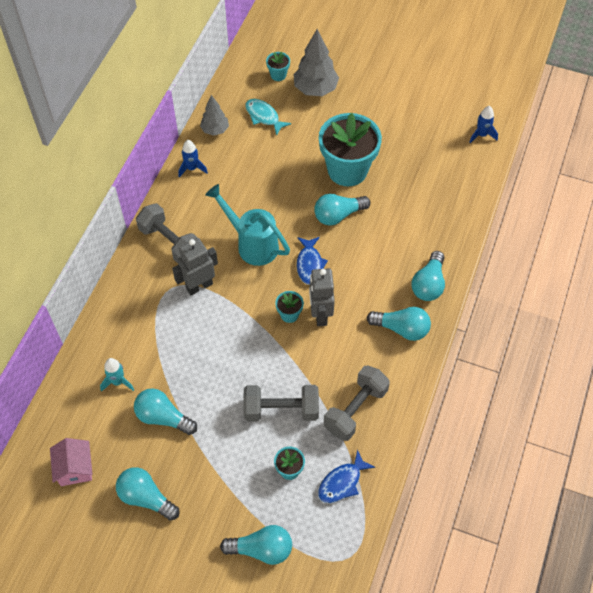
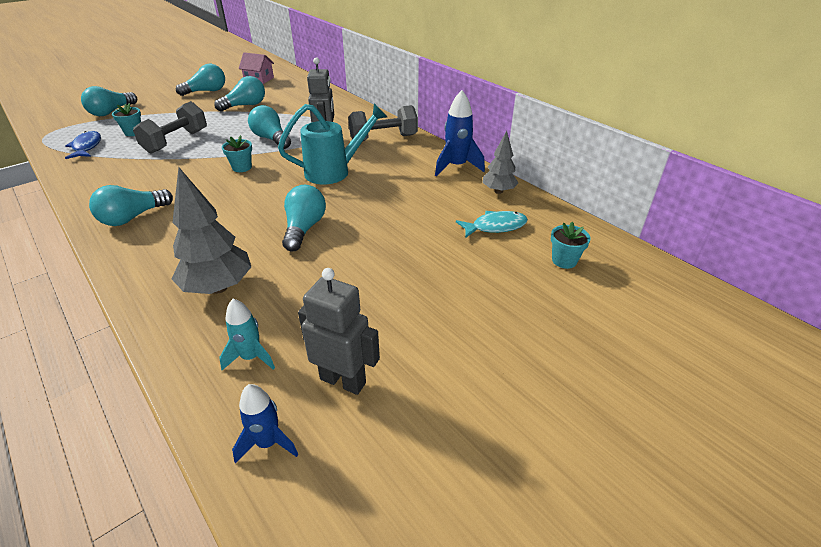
camera: 120 degrees right, 20 degrees down
turquoise rocket [100,358,134,392] -> turquoise rocket moved to [219,299,275,370]
blue rocket [178,140,208,178] -> blue rocket [435,90,485,176], size x1.54
grey tree [293,29,339,96] -> grey tree moved to [172,167,251,294]
blue fish [297,237,328,285] -> none
grey robot [309,268,335,326] -> grey robot moved to [298,268,380,395]
turquoise flower pot [319,113,382,186] -> none
grey dumbbell [324,365,390,441] -> none
turquoise light bulb [411,251,445,301] -> turquoise light bulb moved to [248,105,291,149]

